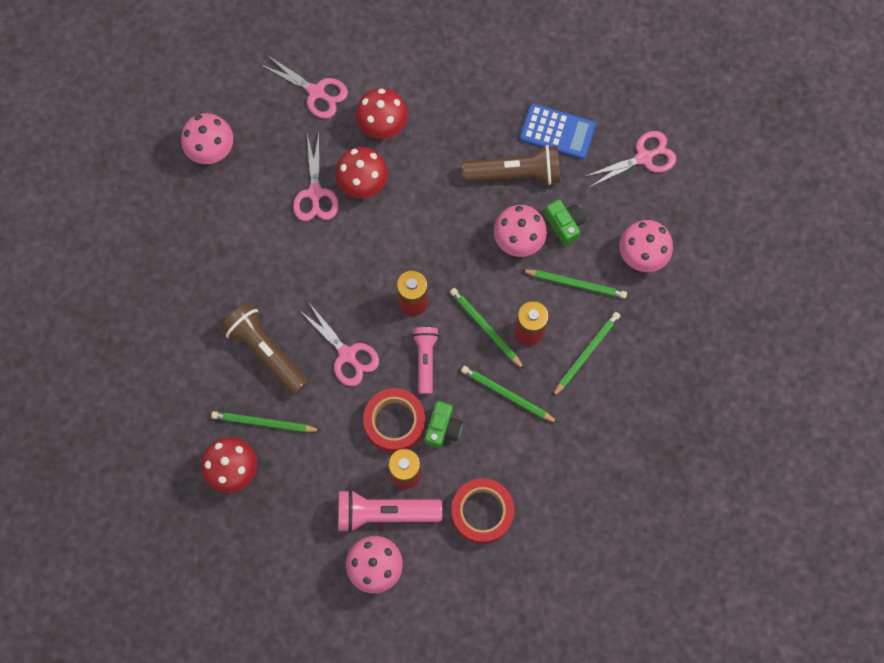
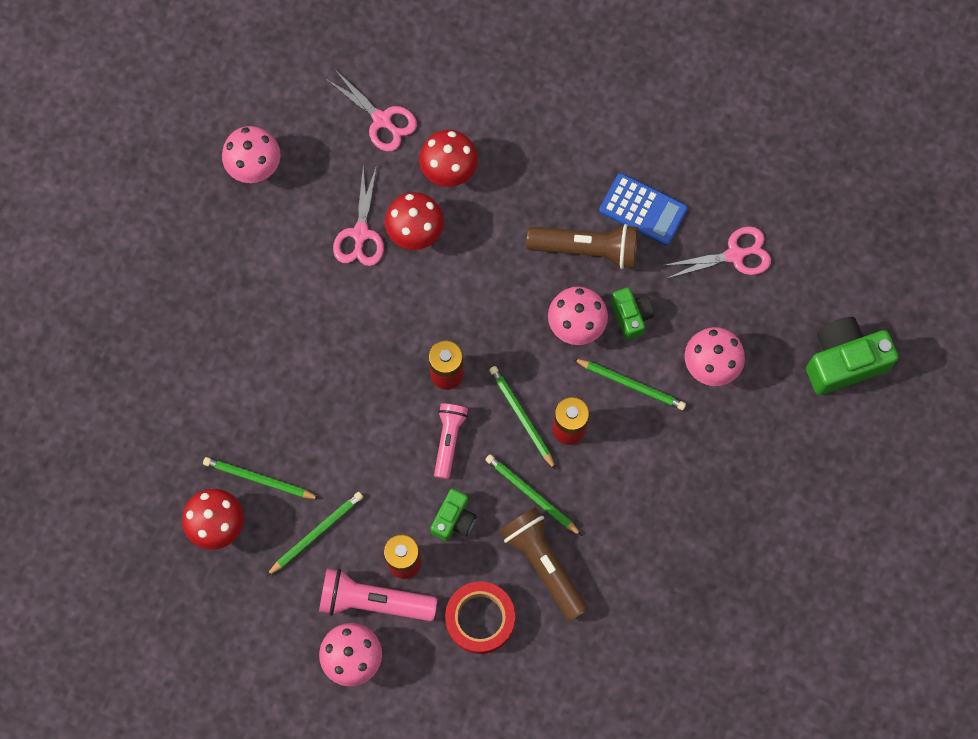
camera: 10 degrees right, 0 degrees up
brown flashlight [220,303,308,395] -> brown flashlight moved to [499,507,588,621]
pink scissors [299,303,379,386] -> none
red tape [363,388,425,453] -> none
green pencil [553,312,621,397] -> green pencil moved to [266,492,363,576]
none -> green camera [806,317,898,395]

